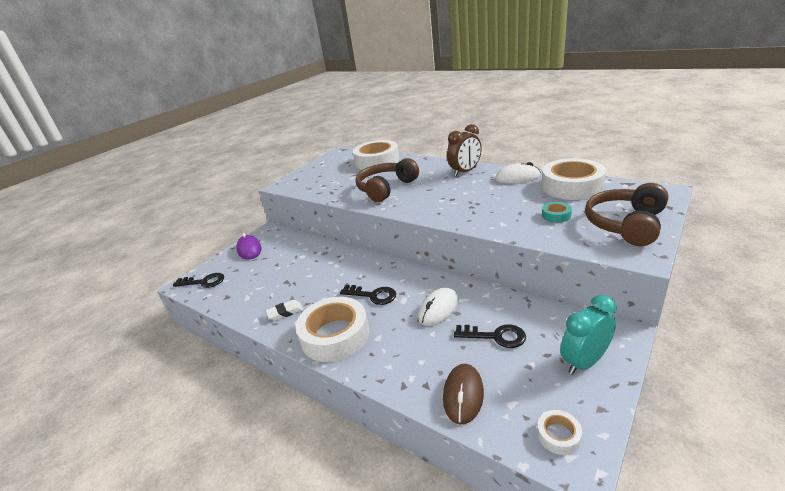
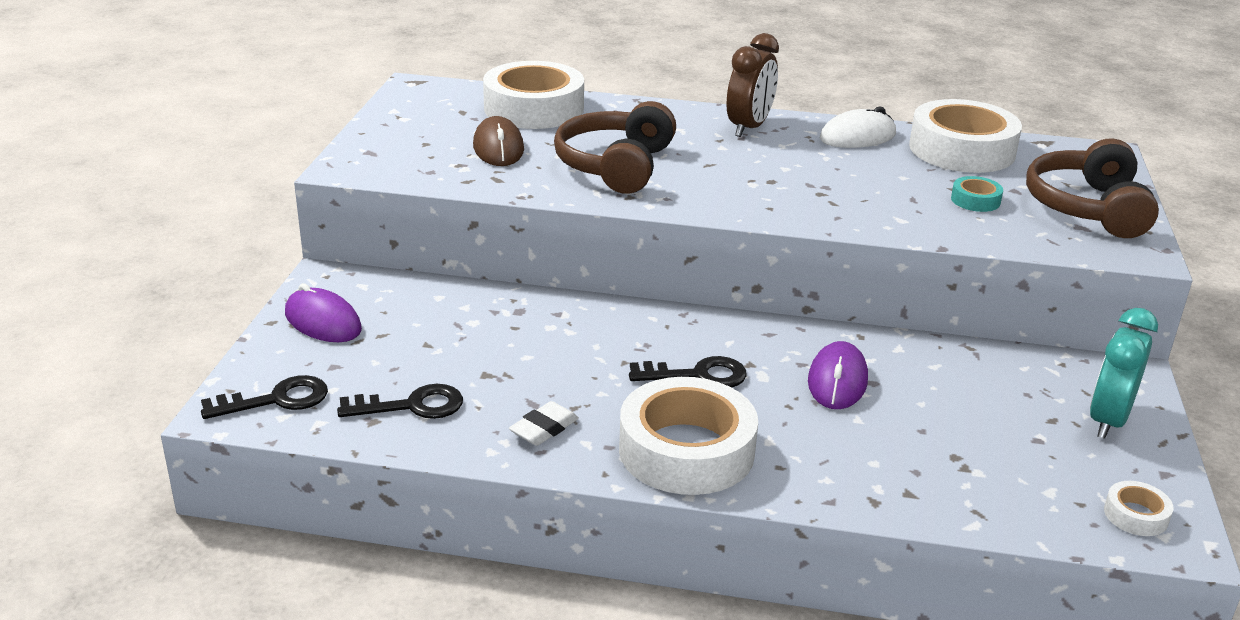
camera: 30 degrees left, 0 degrees up
white mouse [418,288,459,326] -> purple mouse [808,341,868,409]
brown mouse [443,364,484,424] -> brown mouse moved to [473,116,524,166]
black key [454,324,526,348] -> black key moved to [337,384,463,419]

